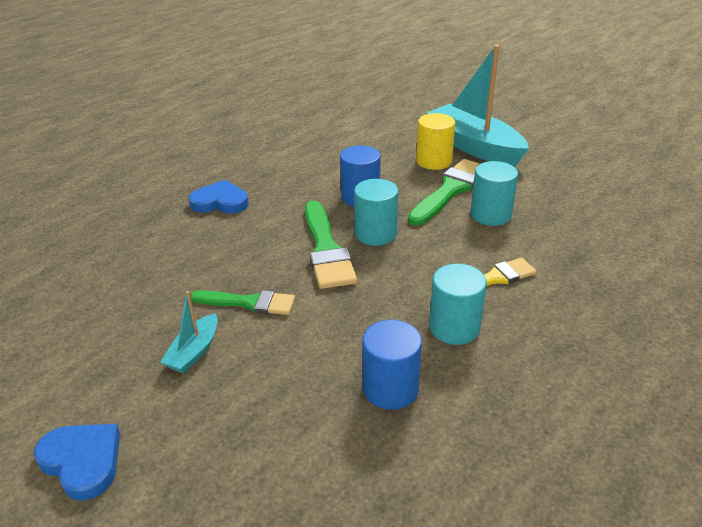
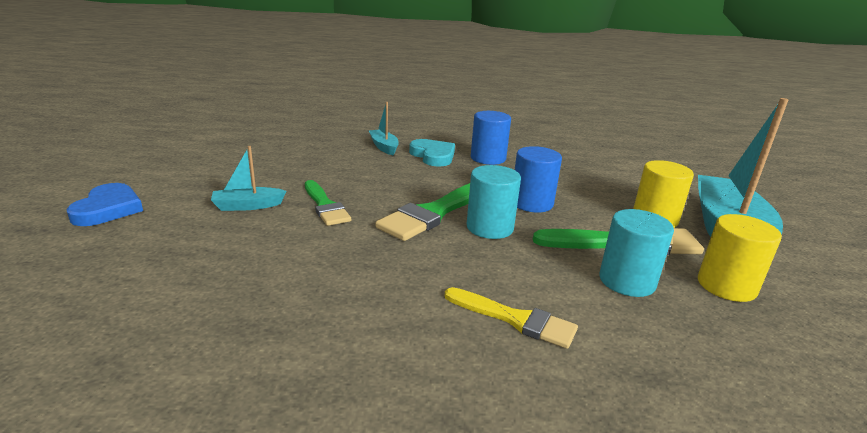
camera: 50 degrees right, 10 degrees down
blue heart [188,180,249,214] -> turquoise heart [409,139,455,167]
blue cylinder [362,320,422,410] -> blue cylinder moved to [471,111,511,165]
turquoise cylinder [429,264,487,345] -> none
none -> turquoise boat [369,102,399,155]
none -> yellow cylinder [698,214,782,302]

